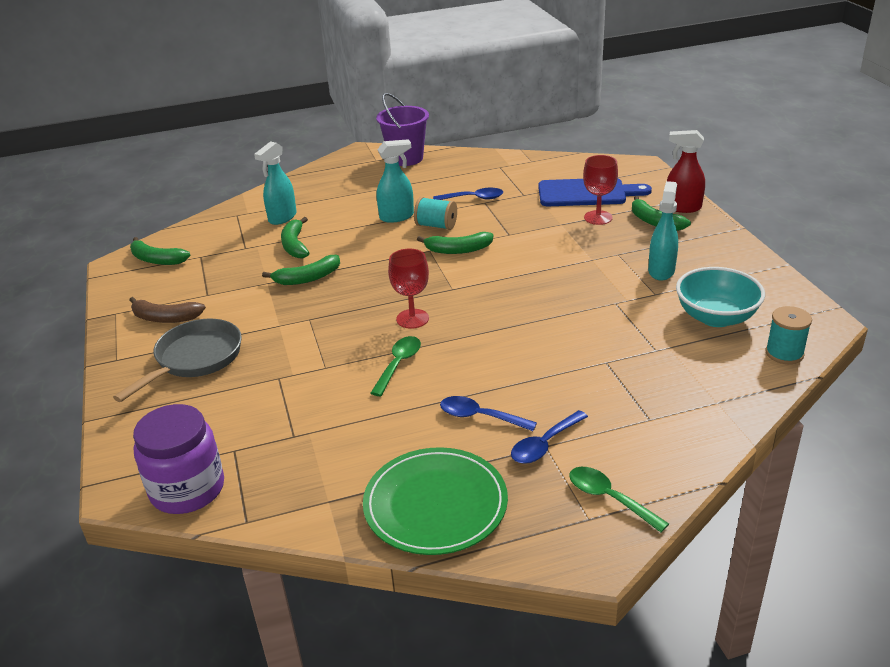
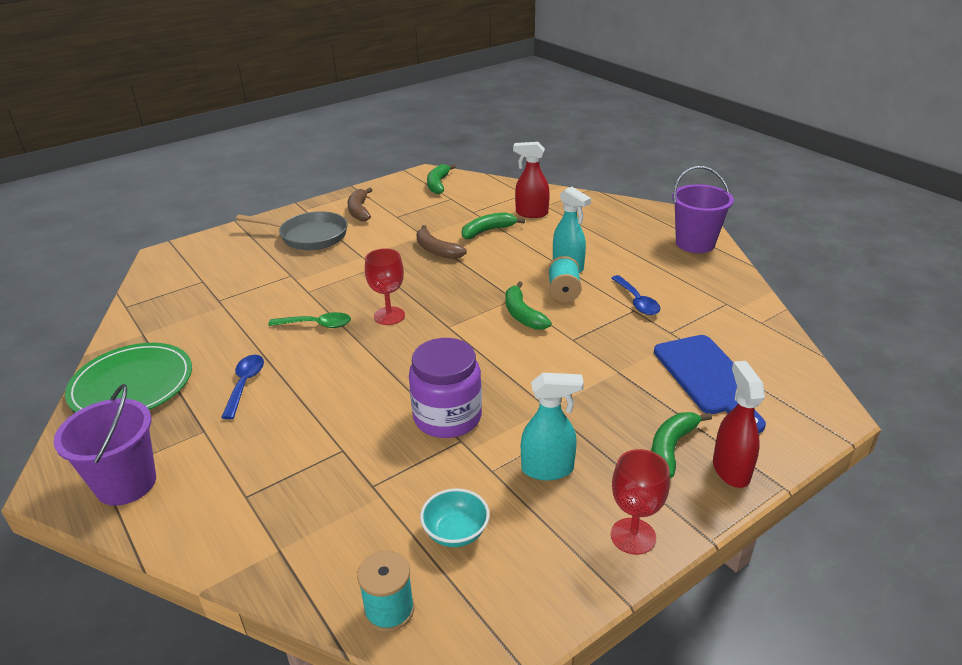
camera: 70 degrees right, 0 degrees up
purple jar [133,404,224,514] -> purple jar moved to [409,338,482,438]
turquoise spray bottle [254,141,297,225] -> red spray bottle [513,142,550,218]
green banana [262,255,340,285] -> brown banana [416,225,467,259]
blue spoon [511,410,588,464] -> none
green spoon [569,467,669,533] -> purple bucket [54,384,156,506]
red goblet [583,155,618,225] -> red goblet moved to [611,449,670,555]
turquoise bowl [676,267,765,327] -> turquoise bowl [420,488,490,547], size x0.62

